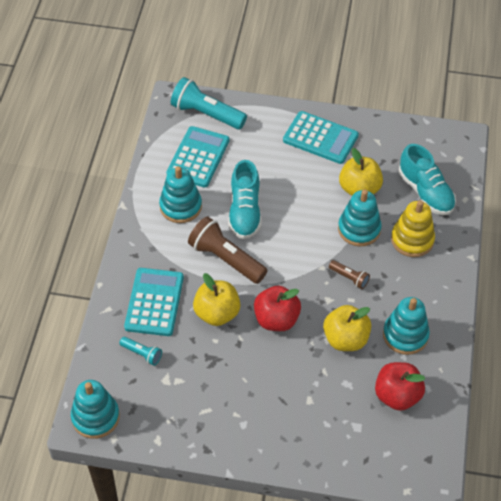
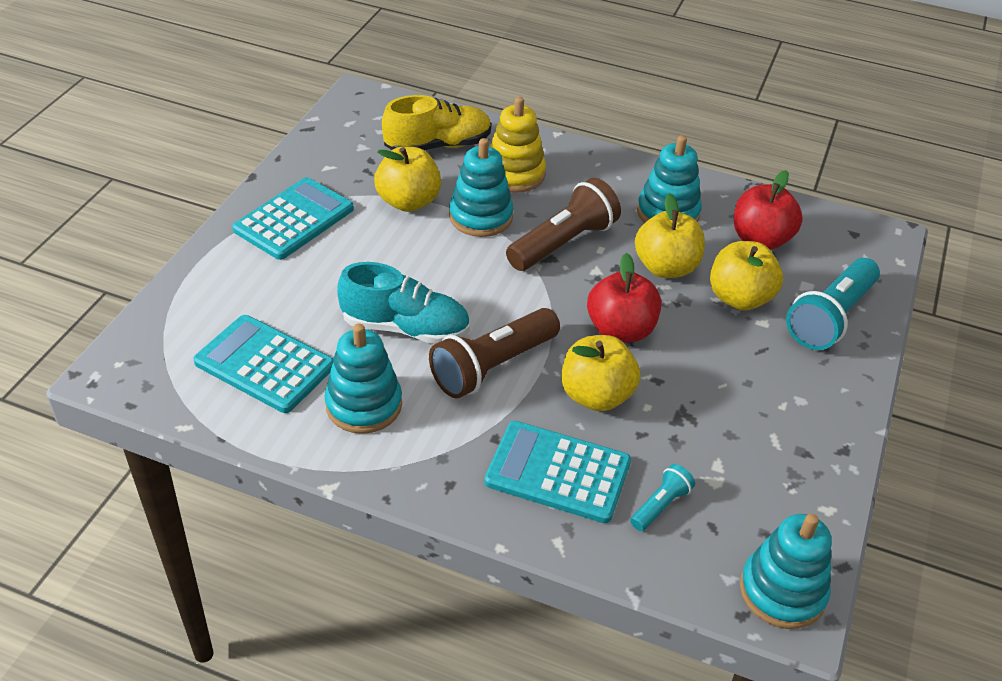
camera: 80 degrees left, 10 degrees down
turquoise flashlight [171,77,247,129] -> turquoise flashlight moved to [786,258,880,350]
brown flashlight [329,260,370,289] -> brown flashlight [506,178,621,271], size x2.01
turquoise shoe [399,144,456,215] -> yellow shoe [382,95,492,150]
none -> yellow apple [710,241,783,311]

